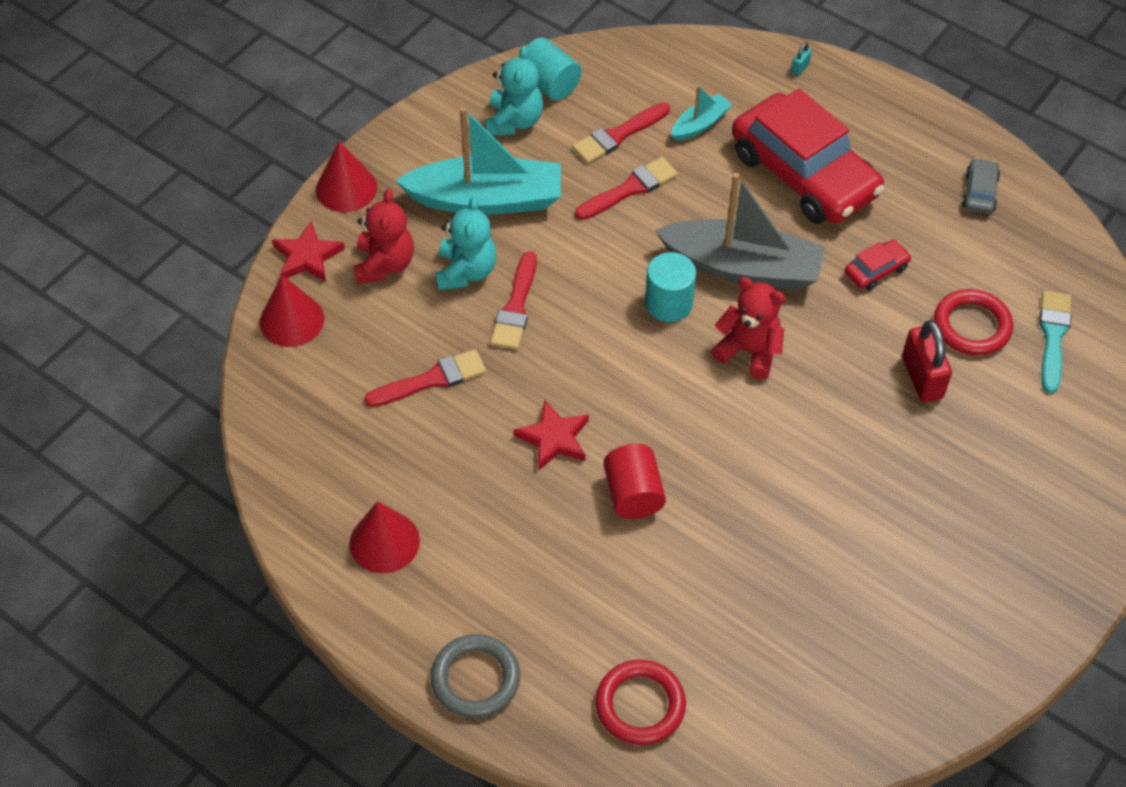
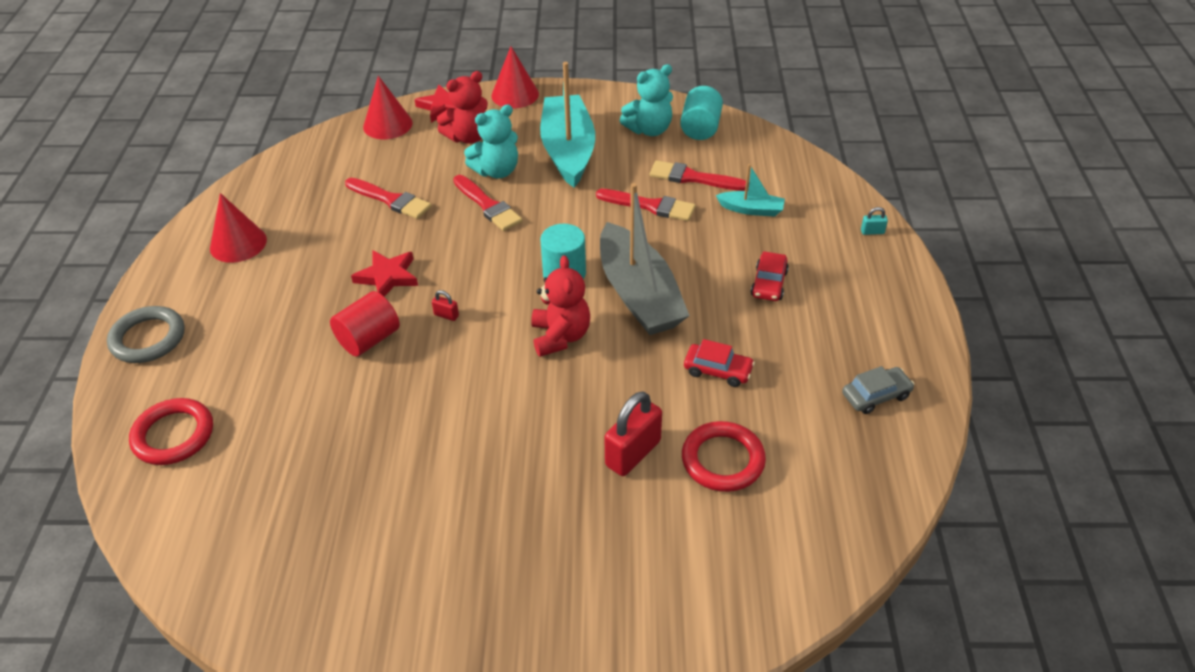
camera: 55 degrees right, 10 degrees down
turquoise boat [395,107,561,215] -> turquoise boat turned 150 degrees counterclockwise [540,62,595,188]
red brush [490,251,537,350] -> red brush turned 105 degrees counterclockwise [453,175,522,231]
red car [732,88,884,224] -> red car [751,251,789,301], size x0.40
turquoise brush [1039,291,1072,394] -> none
none -> red padlock [432,290,459,321]

